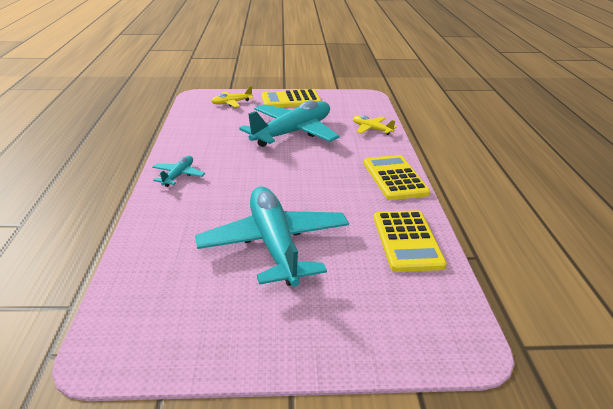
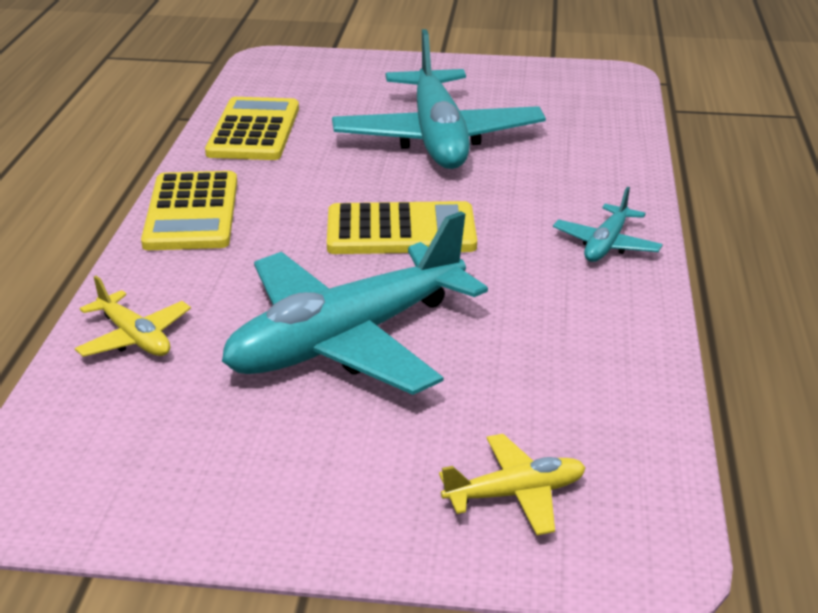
camera: 170 degrees left, 0 degrees up
yellow calculator [262,89,321,107] -> yellow calculator moved to [327,201,477,254]

